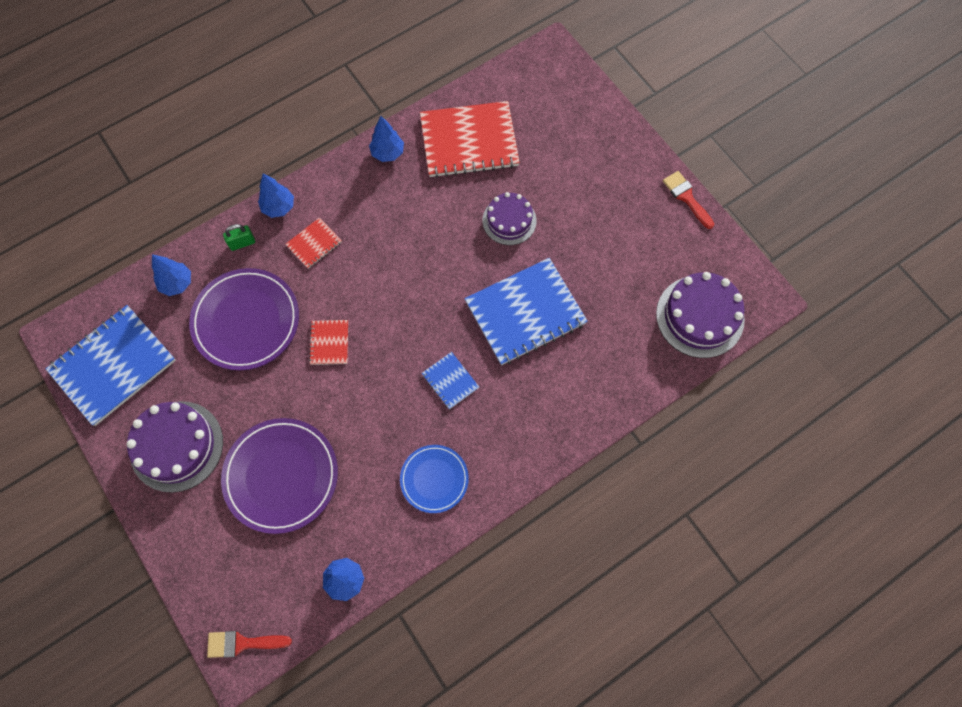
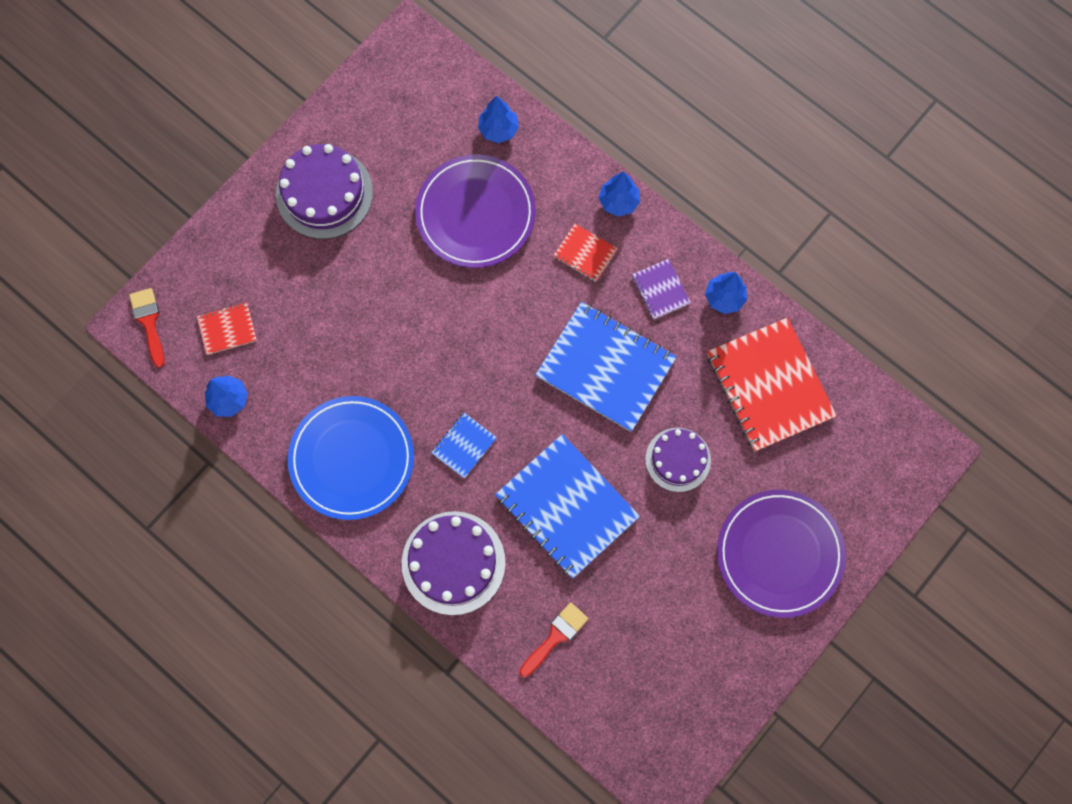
camera: 75 degrees right, 5 degrees up
blue notebook [45,305,176,426] -> blue notebook moved to [535,302,677,432]
purple plate [221,418,338,534] -> purple plate moved to [717,490,846,618]
green padlock [223,224,255,251] -> none
red notebook [309,320,348,365] -> red notebook moved to [197,302,257,355]
blue plate [400,445,469,513] -> blue plate [288,396,414,520], size x1.69
purple cake [656,272,745,358] -> purple cake moved to [402,511,506,615]
red brush [663,171,714,229] -> red brush moved to [519,602,589,677]
none -> purple notebook [632,259,691,320]

